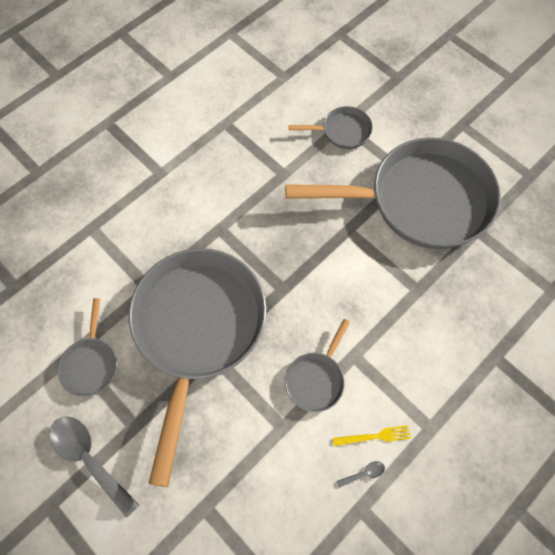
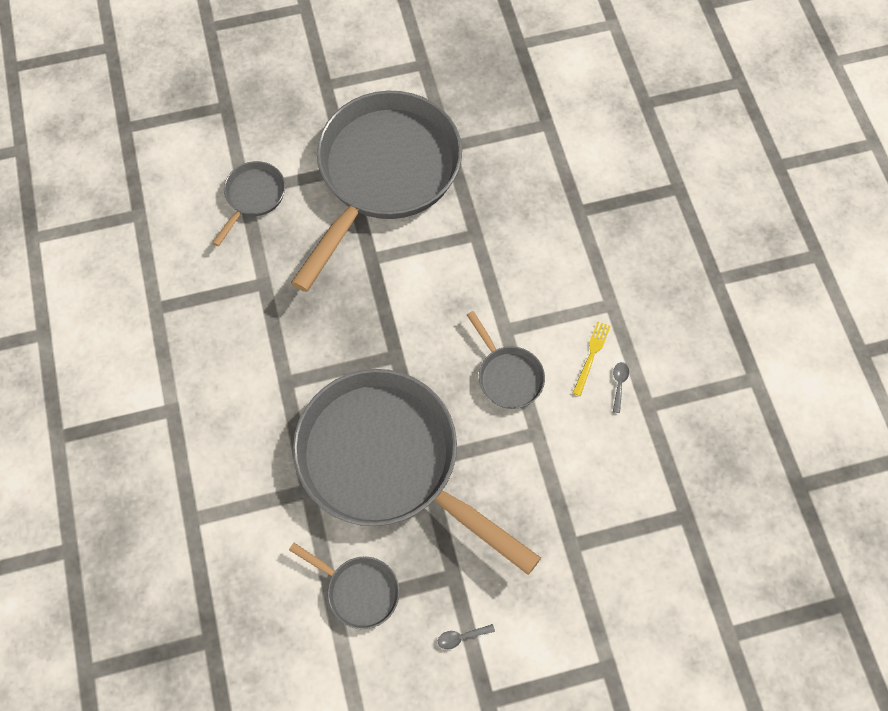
camera: 60 degrees left, 0 degrees up
grey spoon [50,416,139,518] -> grey spoon [438,624,495,649], size x0.41

